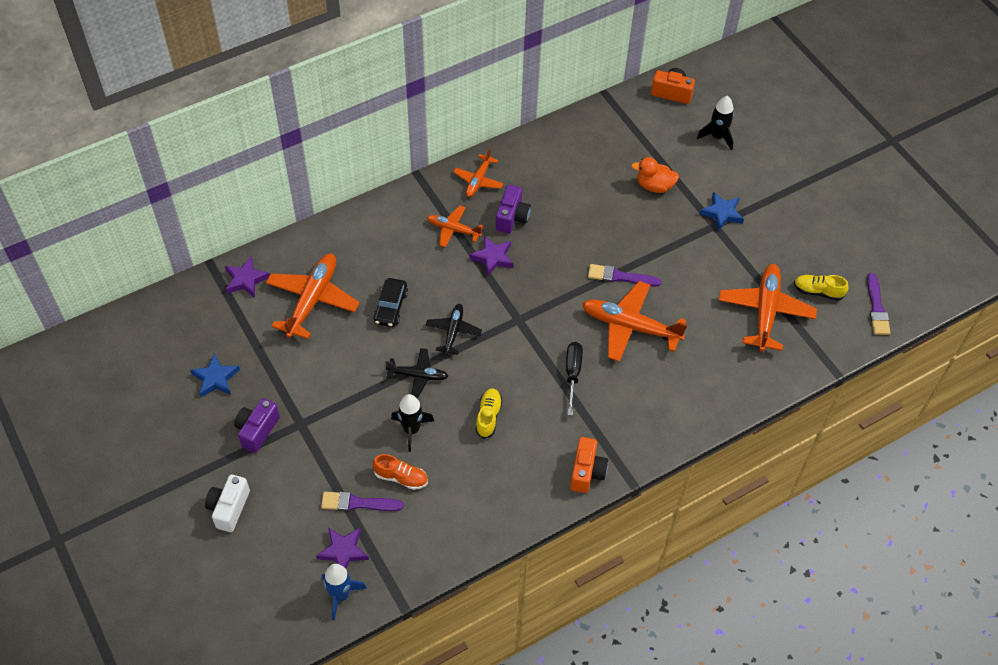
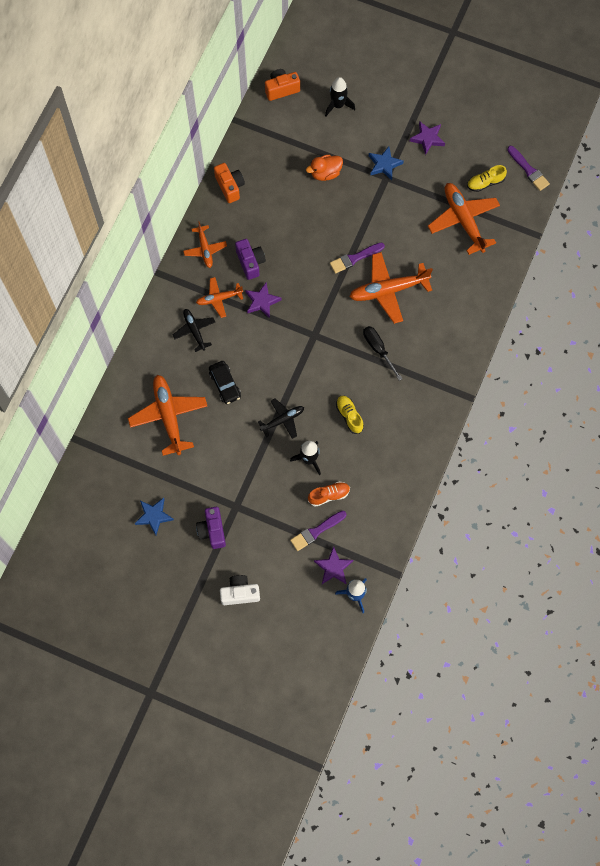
camera: 35 degrees left, 15 degrees up
white camera [205,475,250,532] -> white camera turned 105 degrees clockwise [220,575,260,605]
purple star [225,256,270,298] -> purple star moved to [410,121,445,155]
black plane [426,304,482,355] -> black plane moved to [173,309,215,352]
orange camera [570,437,608,493] -> orange camera moved to [214,163,245,203]

